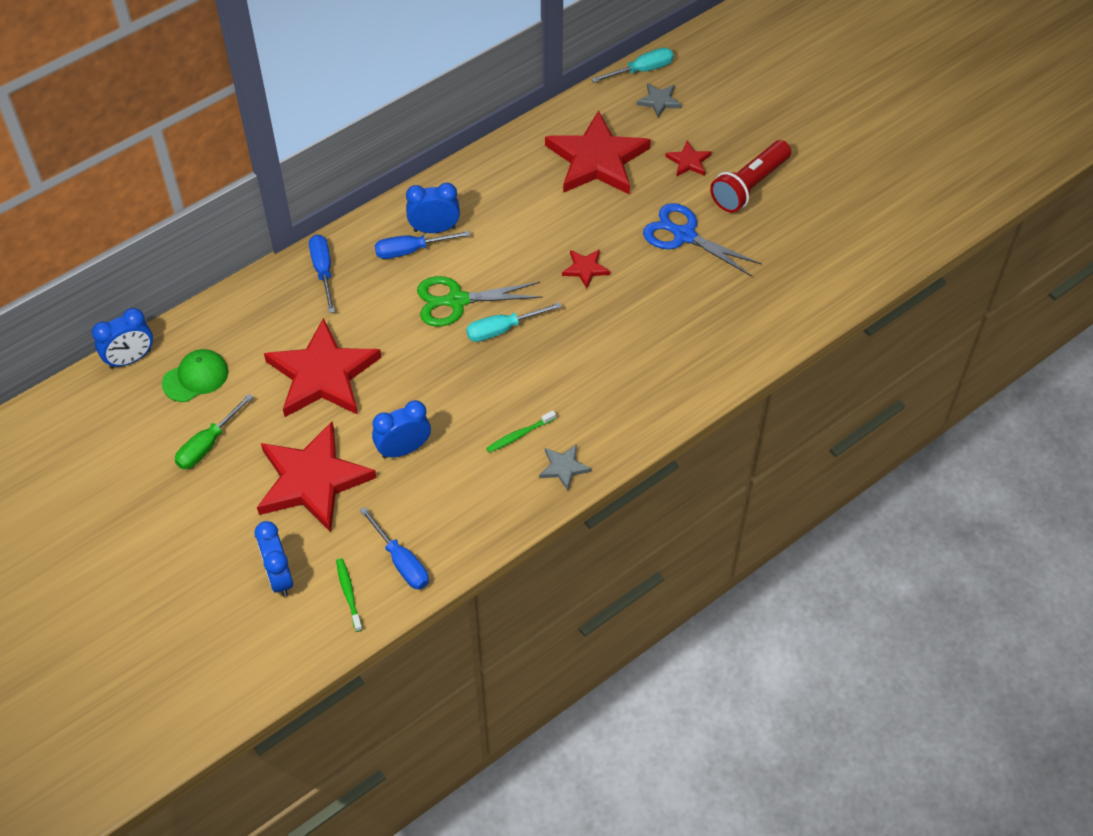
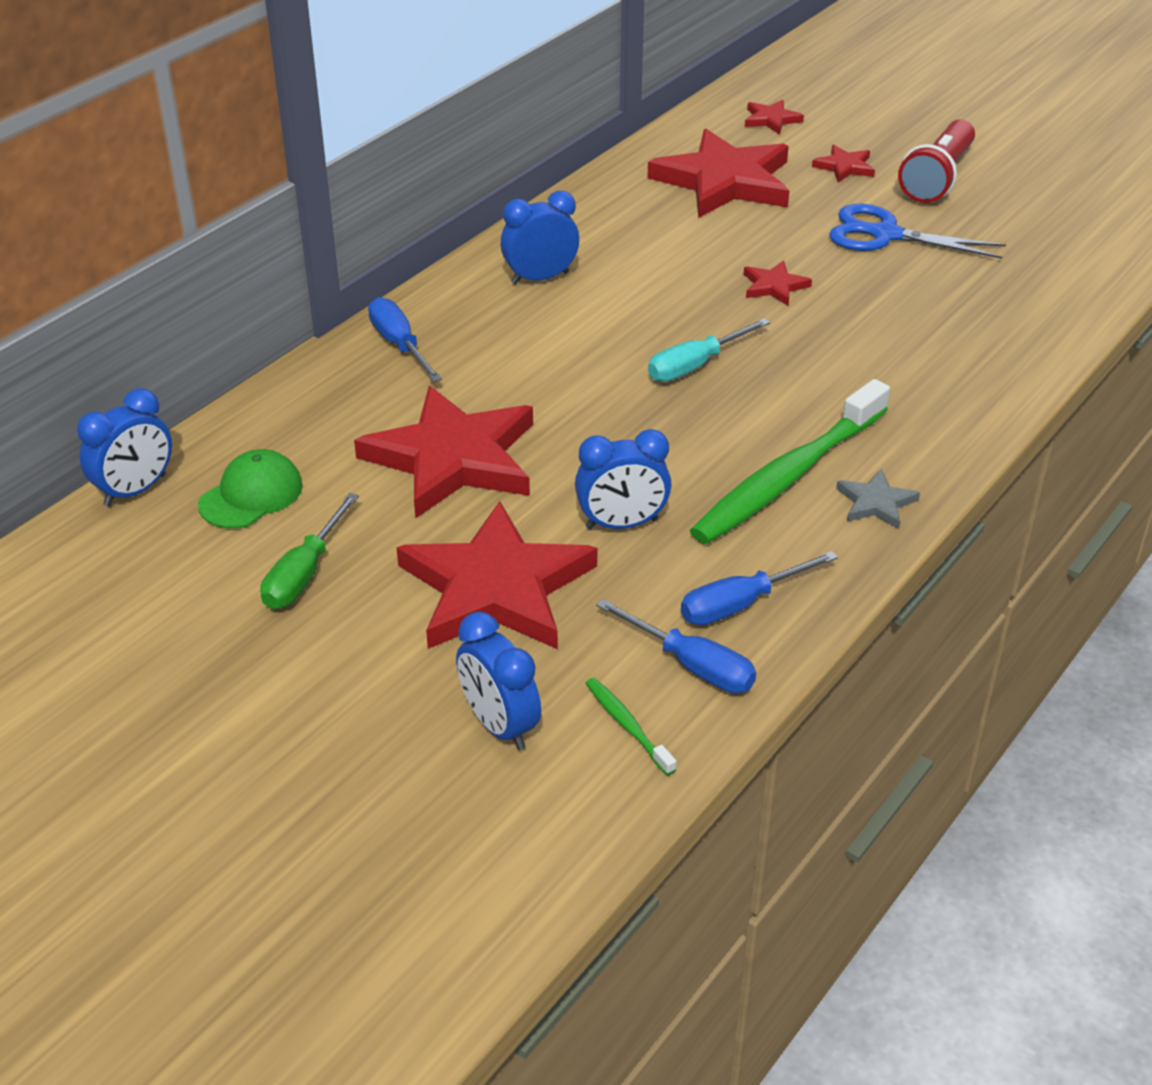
camera: 15 degrees left, 15 degrees down
blue clock [372,400,431,459] -> blue clock turned 150 degrees counterclockwise [575,429,672,529]
blue screwdriver [375,231,471,259] -> blue screwdriver moved to [681,551,838,625]
green scissors [417,276,543,327] -> none
green toothbrush [486,410,556,453] -> green toothbrush [690,379,890,544], size x2.38
turquoise screwdriver [591,48,674,83] -> none
grey star [637,83,682,118] -> red star [745,100,804,135]

